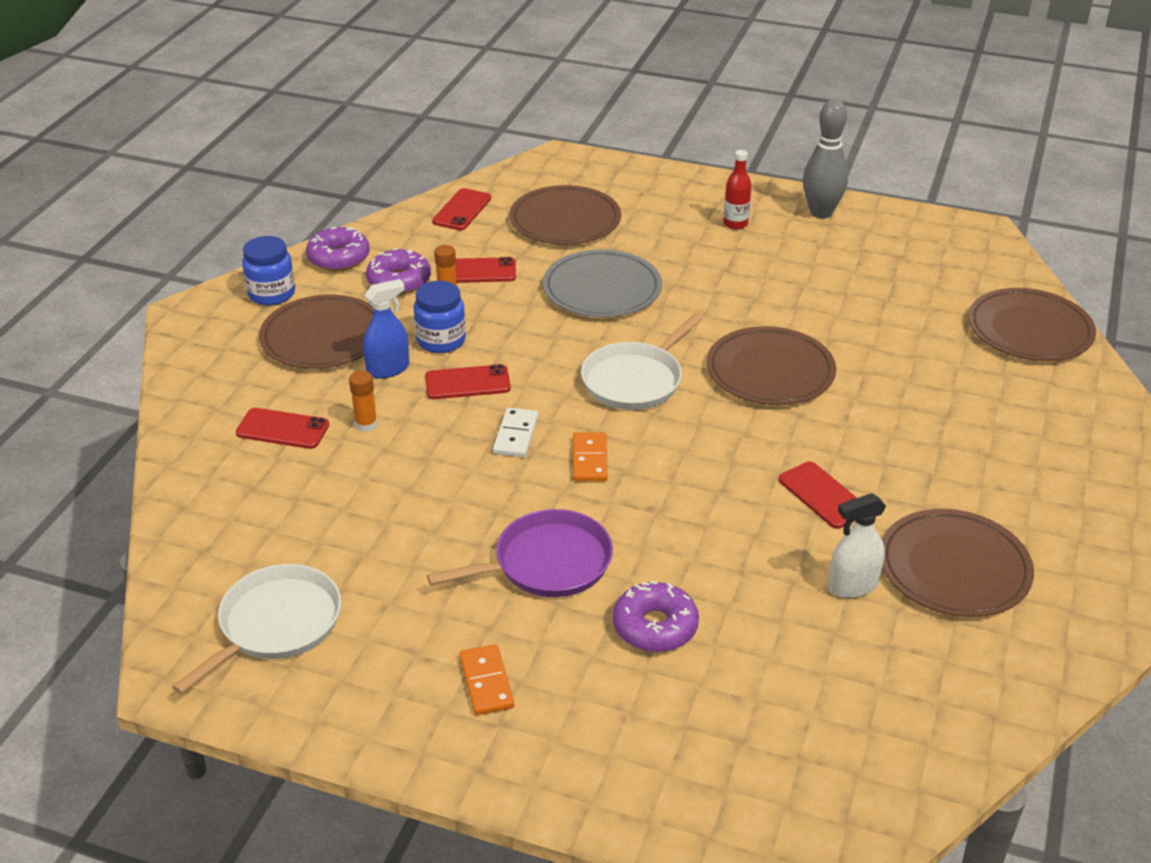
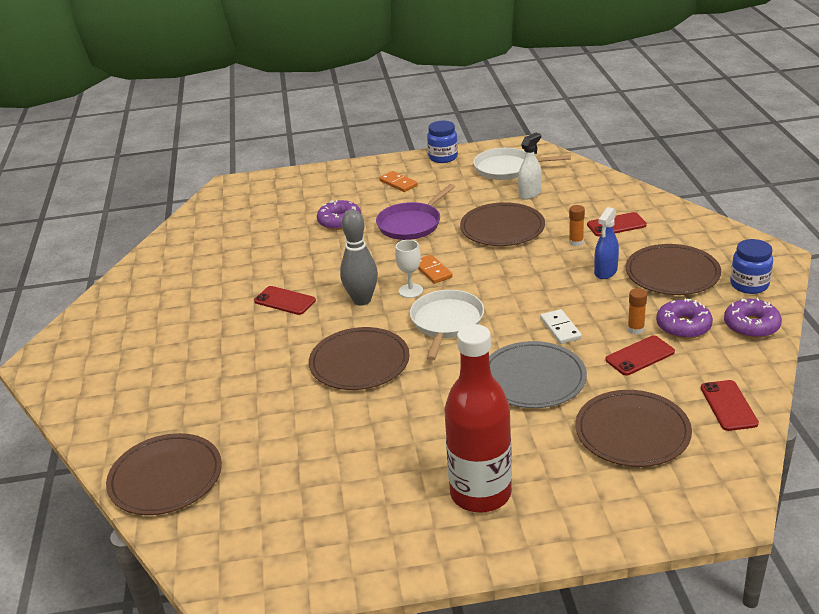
camera: 155 degrees right, 5 degrees down
white pan [172,564,341,695] -> white pan turned 90 degrees clockwise [473,148,571,180]
blue jar [414,281,466,353] -> blue jar moved to [427,121,458,163]
red phone [425,364,511,399] -> none
white domino [493,408,538,457] -> white domino moved to [540,309,582,344]
red bottle [723,150,752,230] -> red bottle [444,324,512,513], size x2.32
grey bowling pin [803,99,848,218] -> grey bowling pin moved to [340,209,378,306]
white spray bottle [828,493,886,598] -> white spray bottle moved to [518,133,542,200]
brown plate [882,509,1034,617] -> brown plate moved to [460,202,545,246]
none -> white goblet [395,240,423,298]

